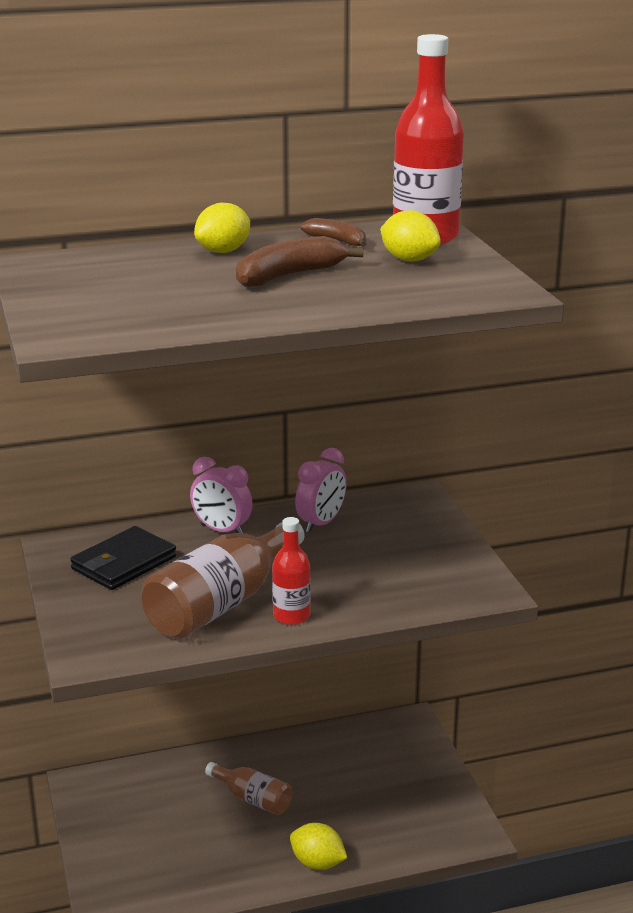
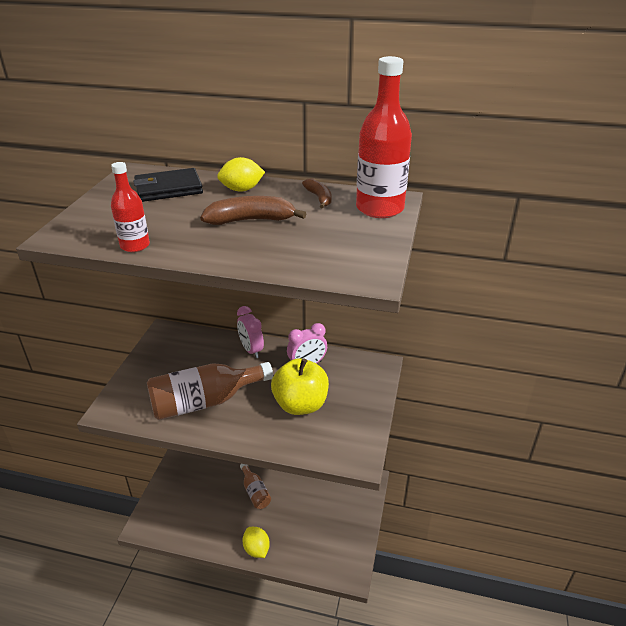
camera: 30 degrees right, 10 degrees up
black wallet [70,526,177,590] -> black wallet moved to [133,168,203,202]
red bottle [272,517,311,625] -> red bottle moved to [111,162,150,252]
yellow lemon [380,210,441,262] -> none
none -> yellow apple [271,358,329,415]

